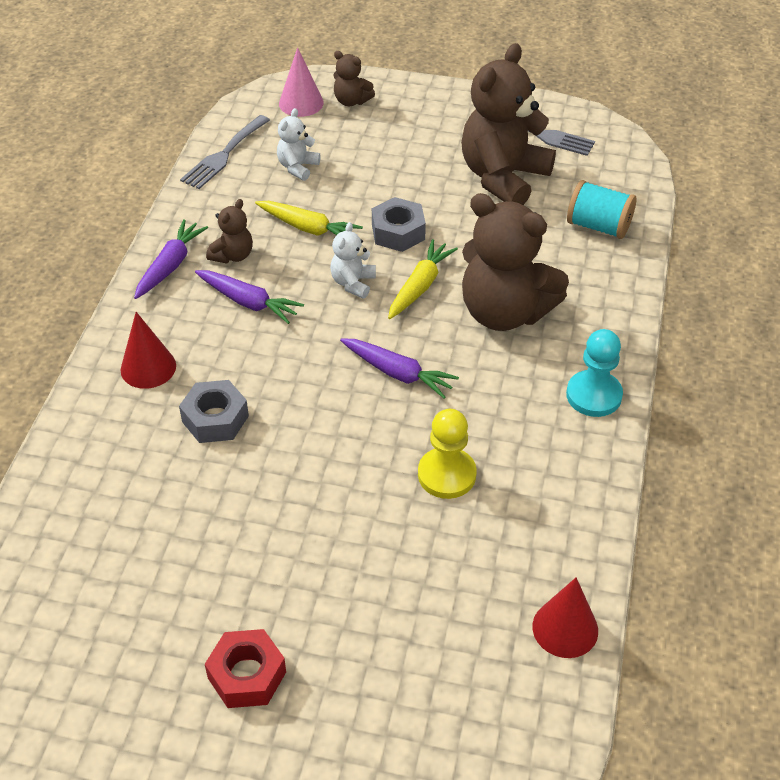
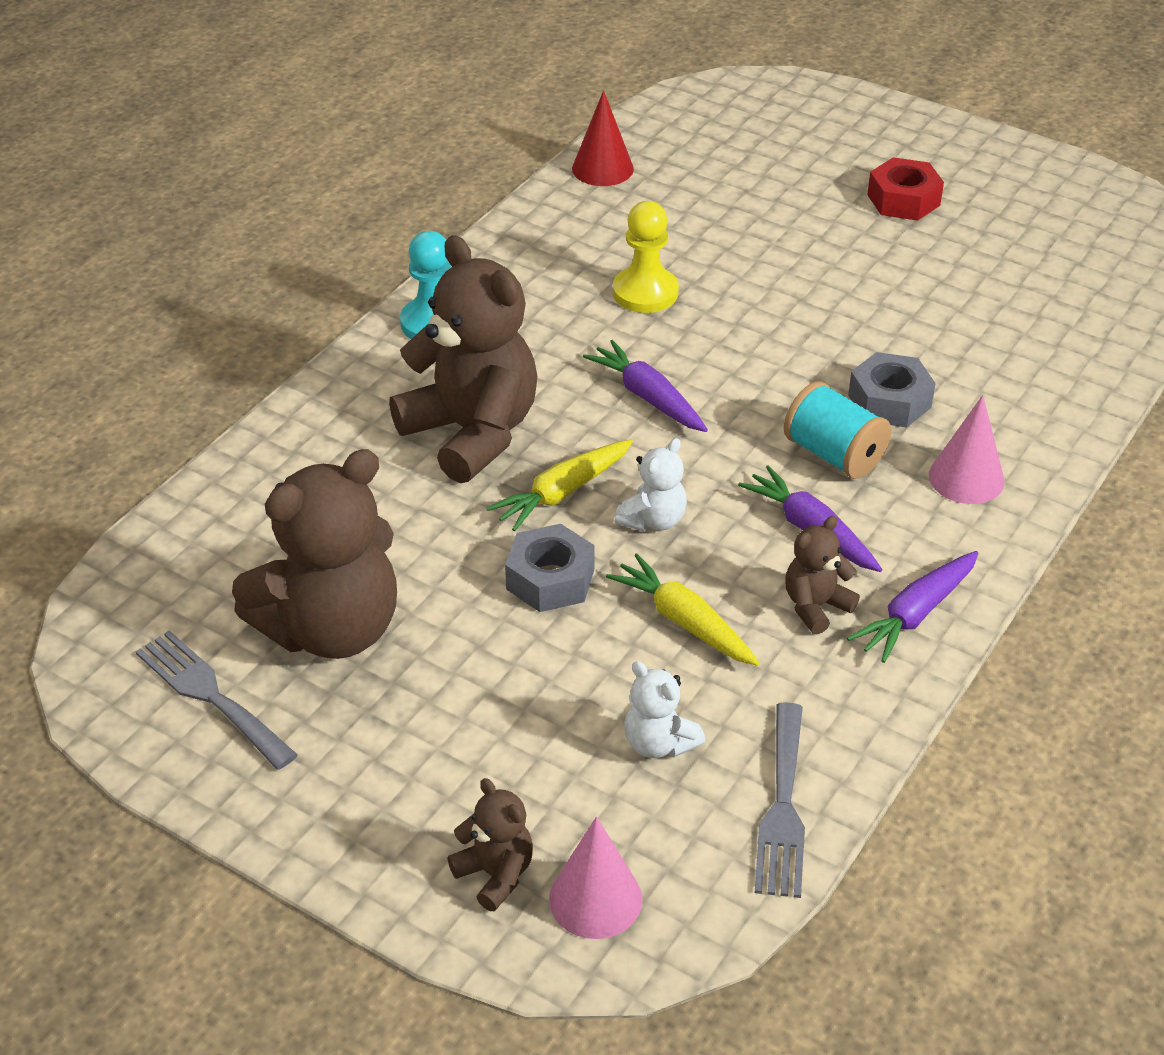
camera: 160 degrees left, 5 degrees down
red cone [121,312,176,389] -> pink cone [929,395,1005,504]
grey fork [180,115,270,189] -> grey fork turned 135 degrees clockwise [755,702,805,898]
white teddy bear [277,108,321,181] -> white teddy bear turned 90 degrees clockwise [624,661,705,758]
turquoise spool [567,180,636,239] -> turquoise spool moved to [784,381,892,479]

